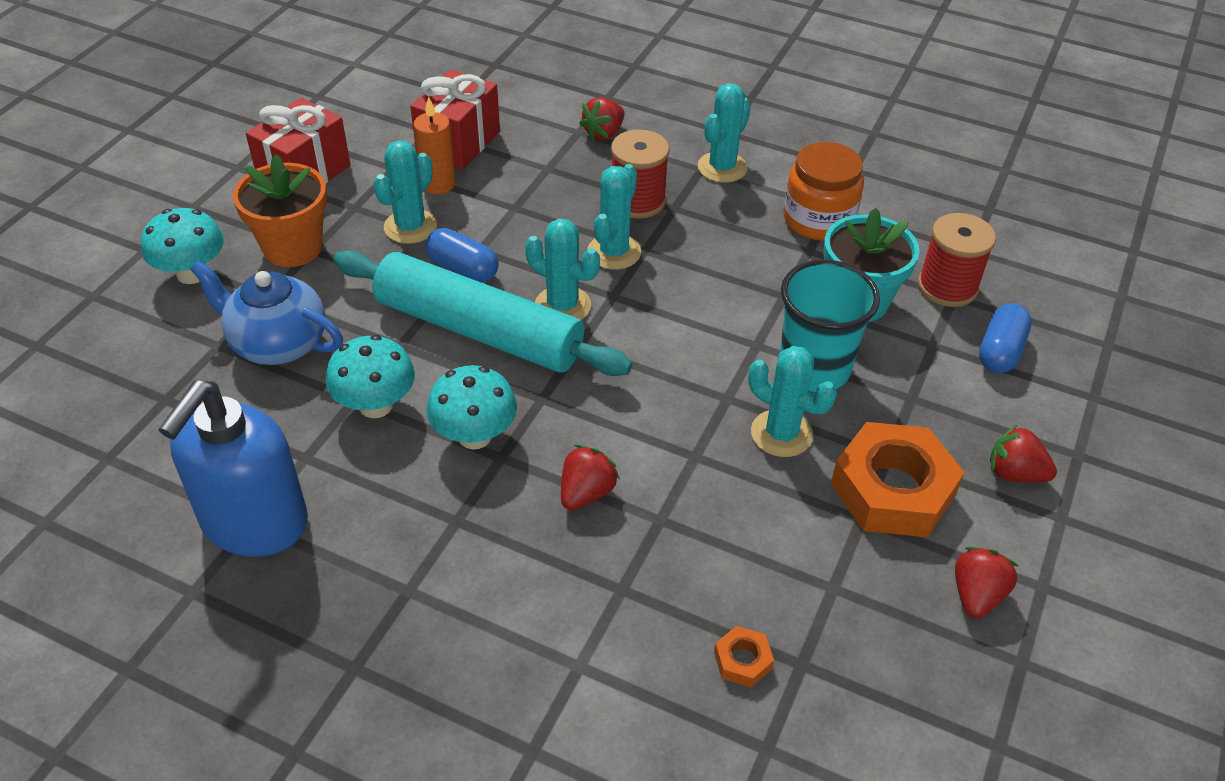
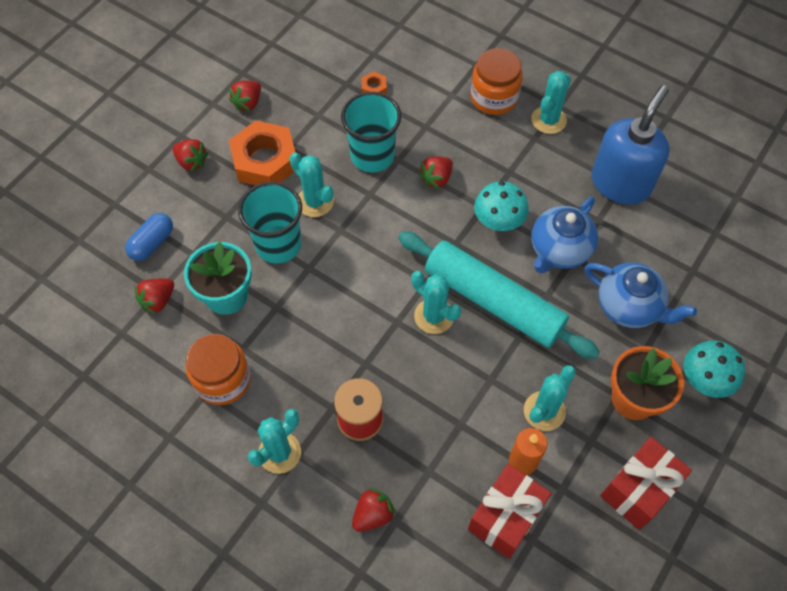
camera: 170 degrees left, 15 degrees up
turquoise mushroom [326,335,415,418] -> blue teapot [531,196,598,273]
blue capsule [426,228,499,282] -> none
turquoise cactus [588,164,641,270] -> turquoise cactus moved to [531,71,571,134]
red spool [918,213,996,307] -> red strawberry [134,279,174,315]
none -> turquoise cup [341,92,401,172]
none -> orange jar [470,48,523,115]

